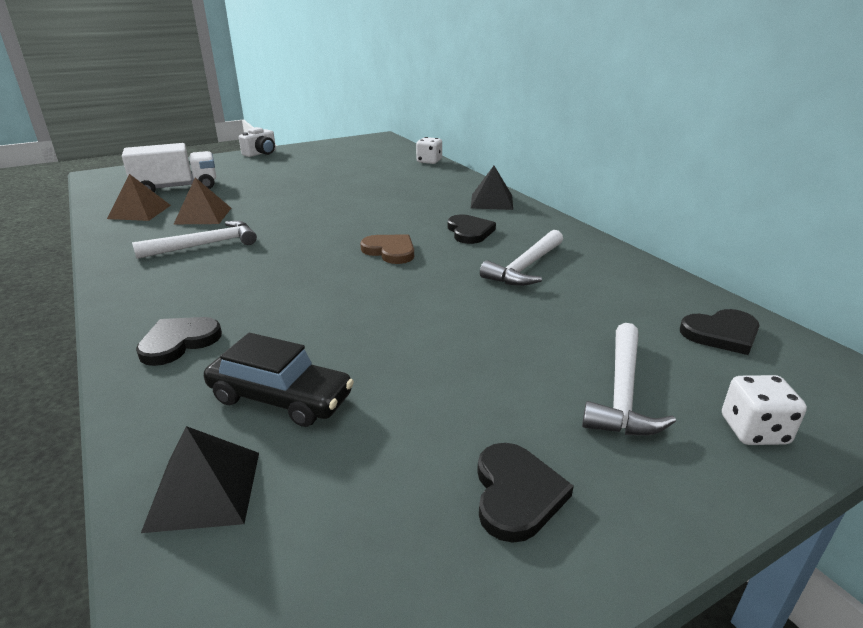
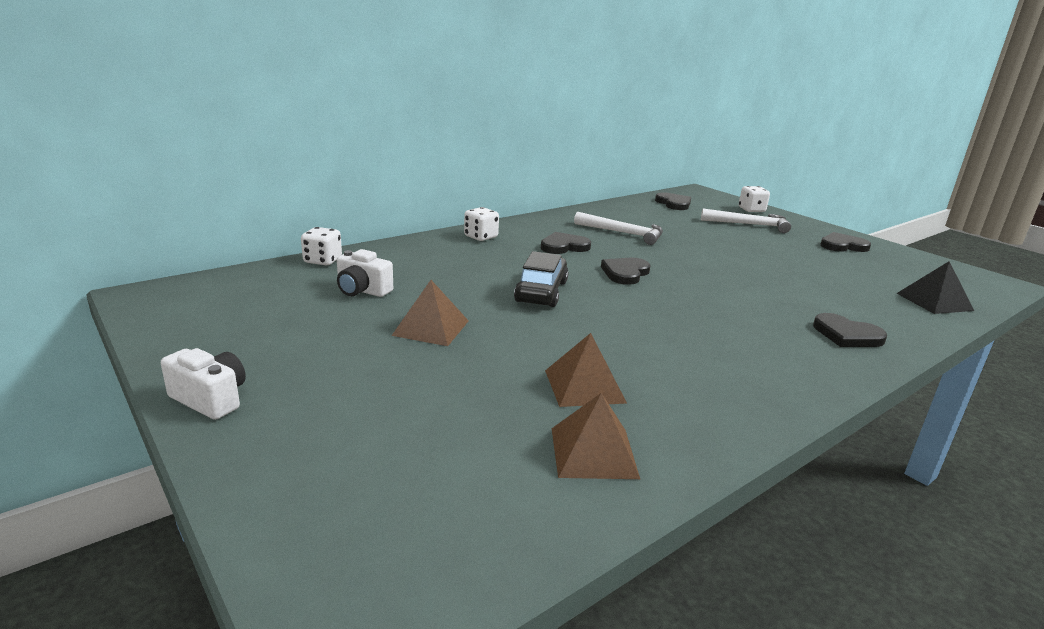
camera: 100 degrees left, 5 degrees down
white truck [122,143,216,192] -> none
white hammer [132,221,257,259] -> none
black car [204,333,354,427] -> black car moved to [514,251,568,307]
brown heart [360,234,414,264] -> black heart [601,258,651,285]
black pyramid [471,166,513,210] -> white dice [464,207,499,241]
none -> white camera [337,249,393,297]
none -> brown pyramid [391,280,469,346]

